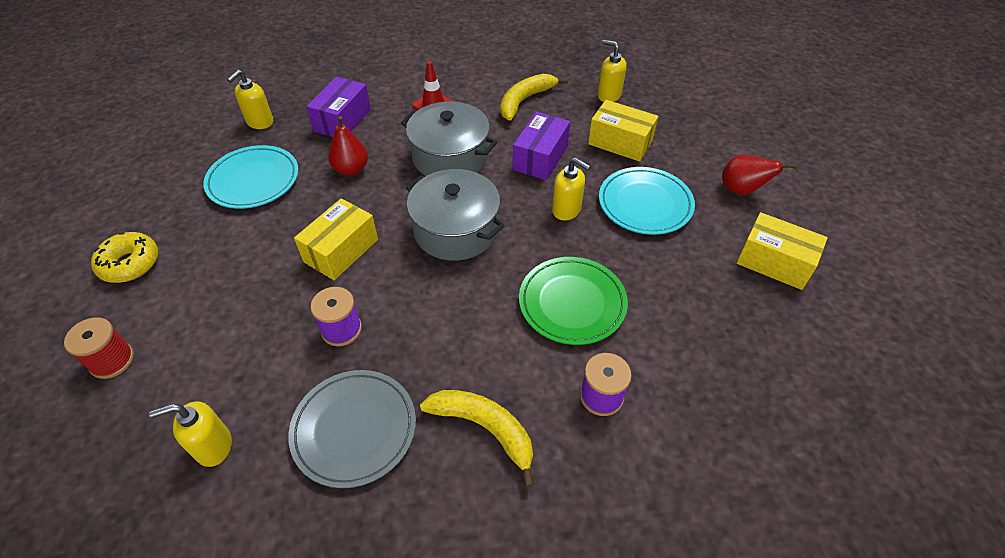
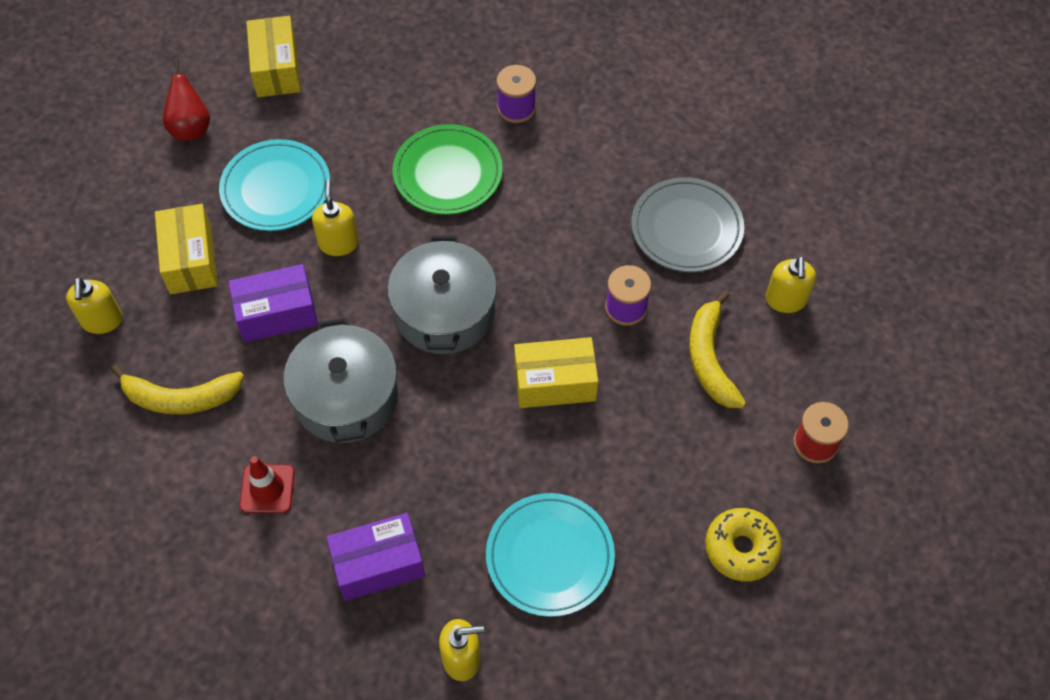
camera: 130 degrees left, 10 degrees up
yellow soap dispenser [149,401,232,467] -> yellow soap dispenser turned 60 degrees clockwise [766,256,816,313]
red pear [328,116,368,176] -> none
yellow banana [420,390,534,488] -> yellow banana moved to [689,291,746,408]

